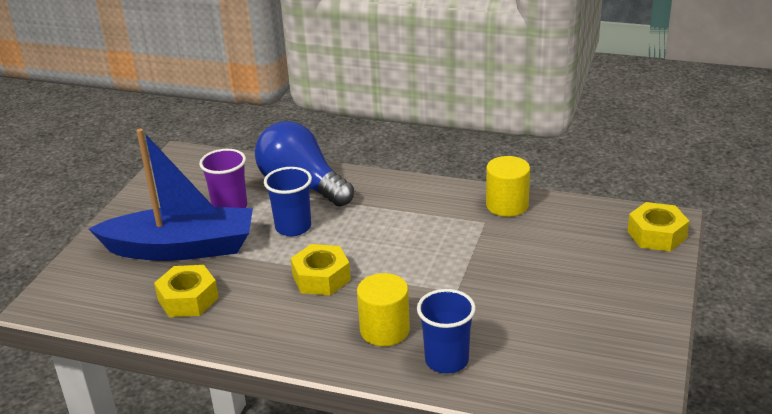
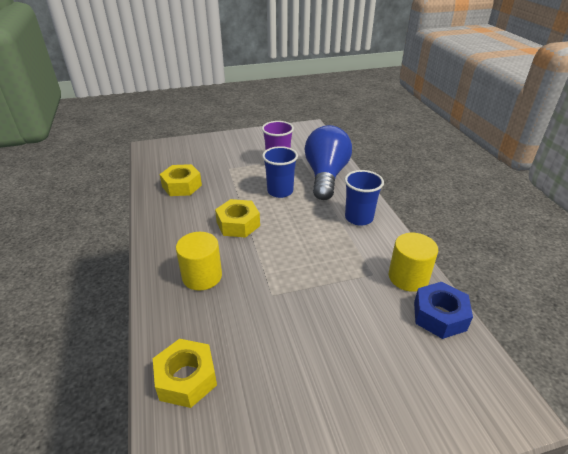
camera: 55 degrees right, 5 degrees up
blue boat [89,129,253,261] -> none
blue cup [417,289,476,374] -> blue cup moved to [344,170,384,226]
yellow nut [627,202,689,251] -> yellow nut moved to [153,339,217,408]
none -> blue nut [414,282,473,339]

